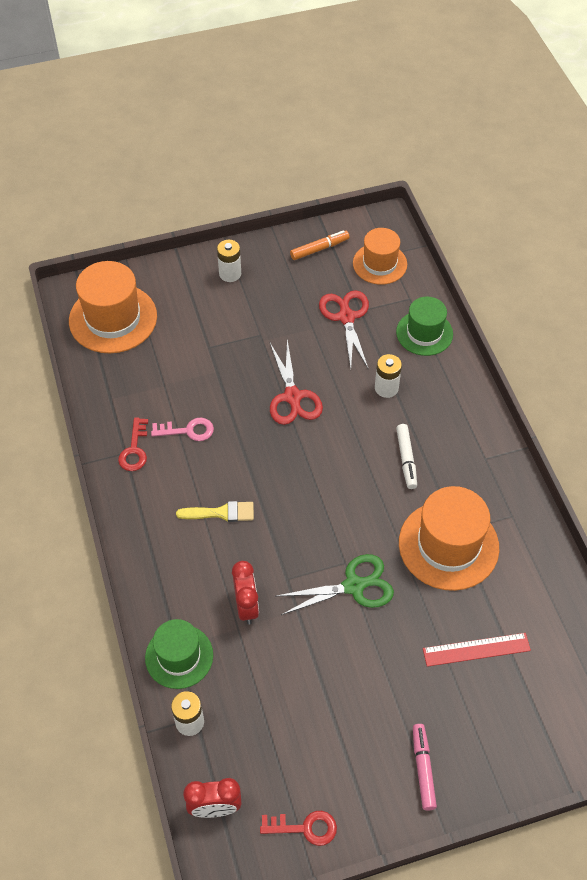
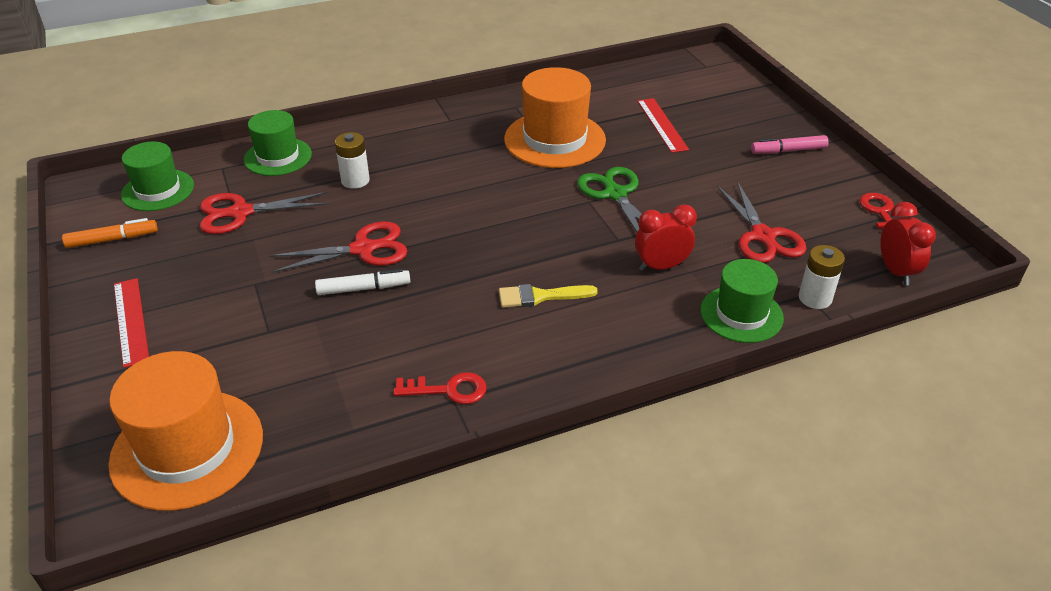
camera: 95 degrees left, 15 degrees down
pink key [151,418,214,441] -> none
yellow brush [176,501,254,522] -> yellow brush turned 90 degrees counterclockwise [499,284,598,308]
white battery [217,240,241,282] -> red ruler [114,278,149,368]
orange marker [290,230,350,260] -> orange marker turned 105 degrees clockwise [62,218,158,248]
orange hat [353,228,407,285] -> green hat [121,142,194,211]
white marker [396,424,417,489] -> white marker moved to [315,269,410,295]
none -> red scissors [717,181,807,263]

